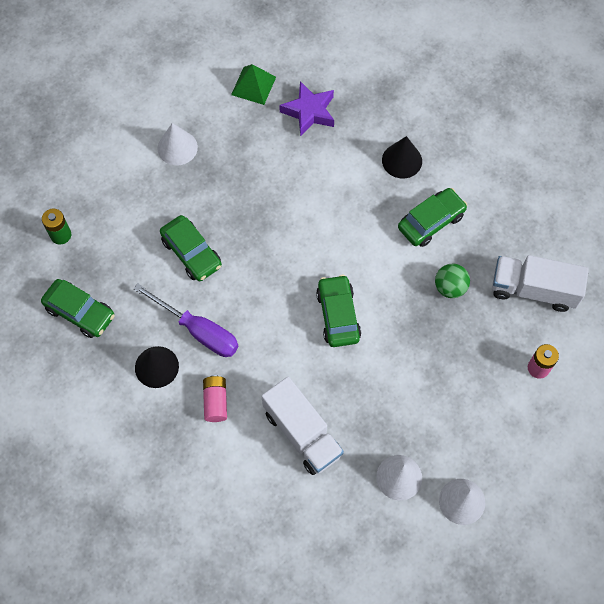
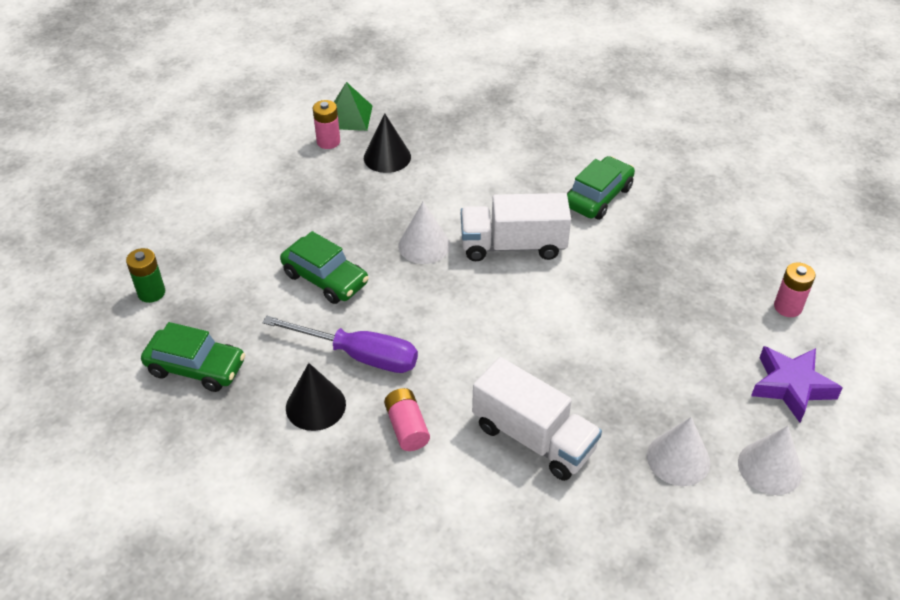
camera: 15 degrees left, 20 degrees down
white cone [157,123,198,165] -> white cone moved to [398,201,450,264]
purple star [279,81,334,137] -> purple star moved to [751,346,843,423]
green car [316,275,361,347] -> none
black cone [382,136,422,178] -> black cone moved to [364,113,411,173]
green ball [435,263,470,298] -> none
white truck [492,255,589,312] -> white truck moved to [461,193,571,261]
none -> pink battery [313,100,340,149]

